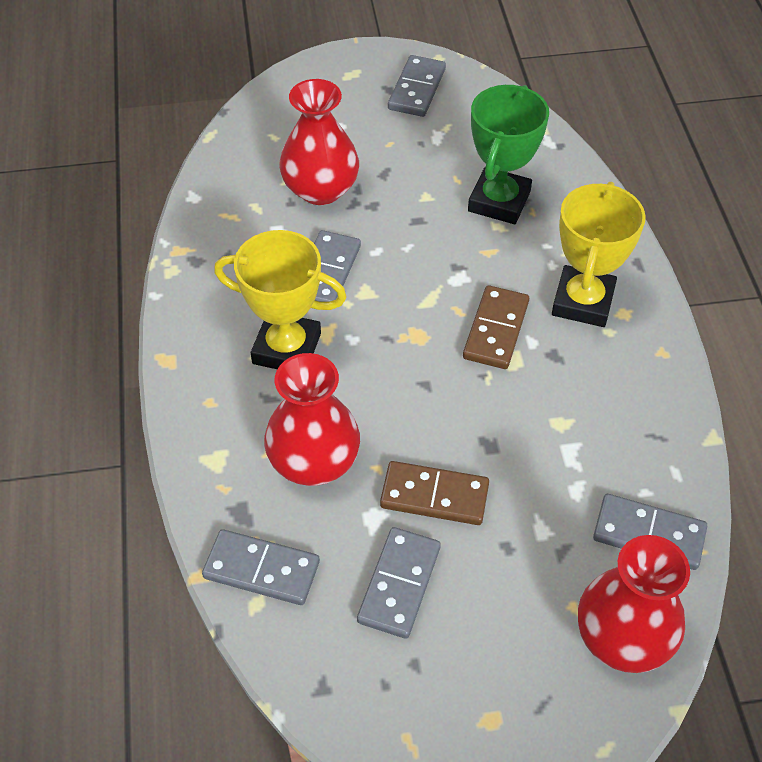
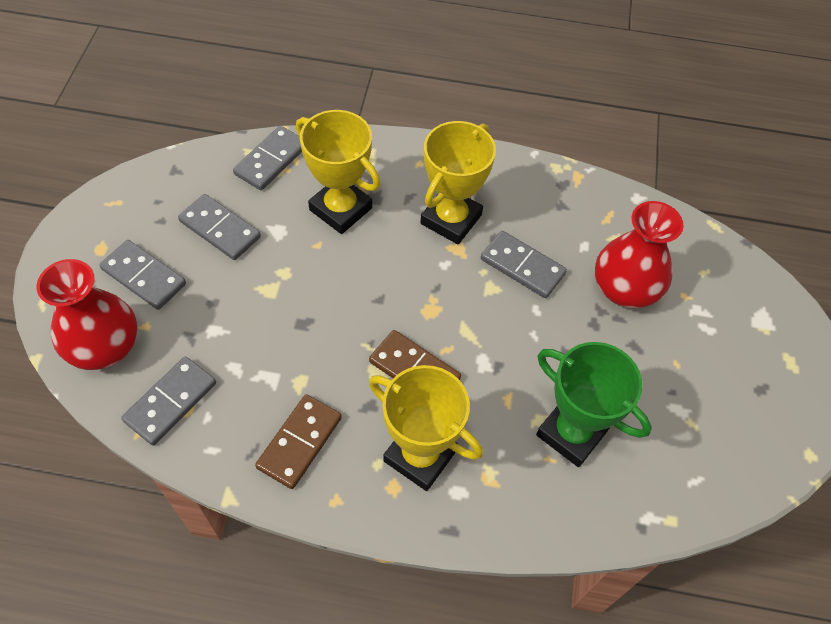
camera: 105 degrees right, 5 degrees up
red vase [264,353,360,486] -> yellow trophy [296,110,380,234]
brown domino [380,461,489,525] -> brown domino moved to [255,394,342,489]
grey domino [388,55,446,117] -> grey domino moved to [100,240,186,310]

